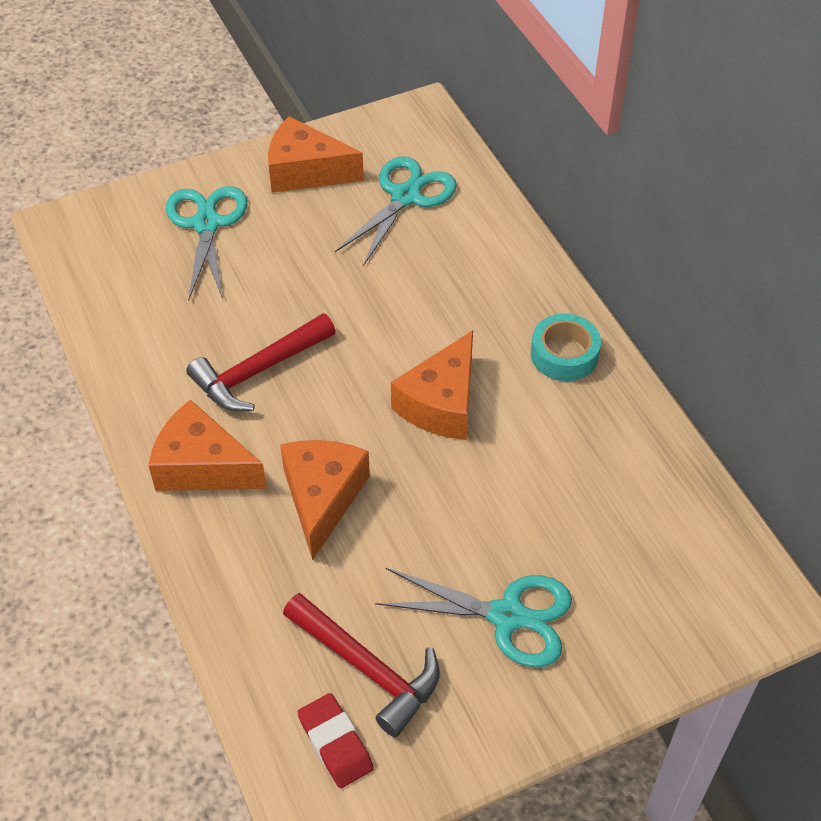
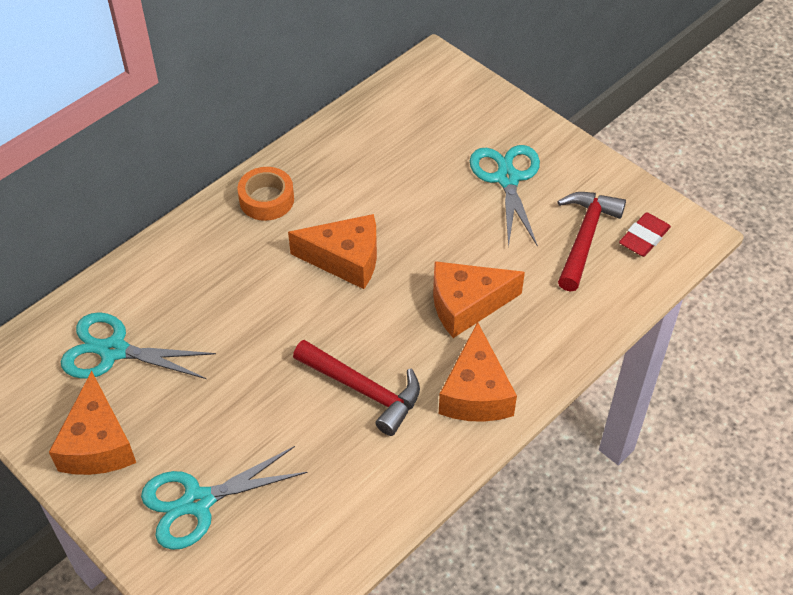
camera: 110 degrees left, 0 degrees up
turquoise tape [531,314,601,381] -> orange tape [237,167,294,221]

